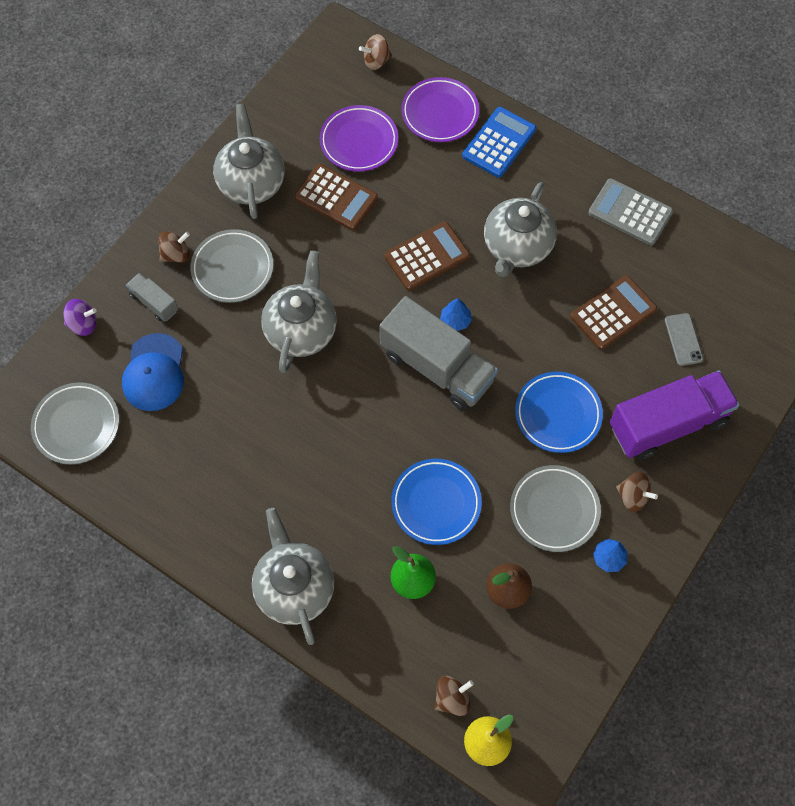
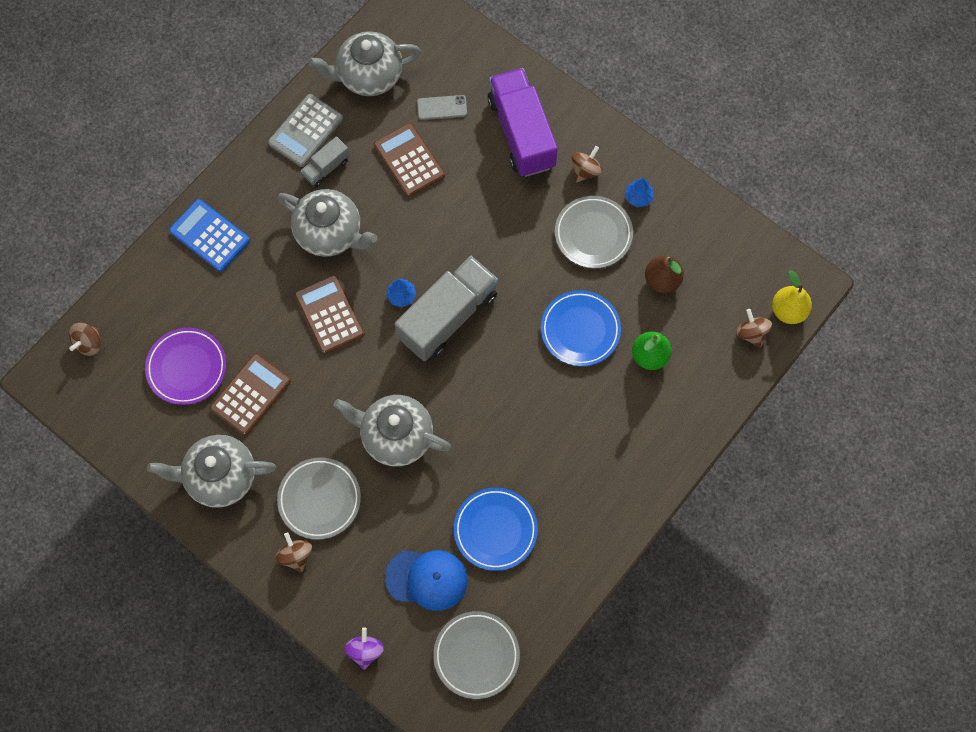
camera: 85 degrees left, 5 degrees up
grey truck [126,273,178,322] -> grey truck moved to [301,137,350,187]
grey teapot [252,508,334,645] -> grey teapot moved to [308,31,421,96]
brown spinning top [359,34,392,70] -> brown spinning top turned 45 degrees clockwise [69,323,101,356]
purple plate [401,77,479,142] -> none
blue plate [515,372,603,453] -> blue plate moved to [454,488,538,571]

